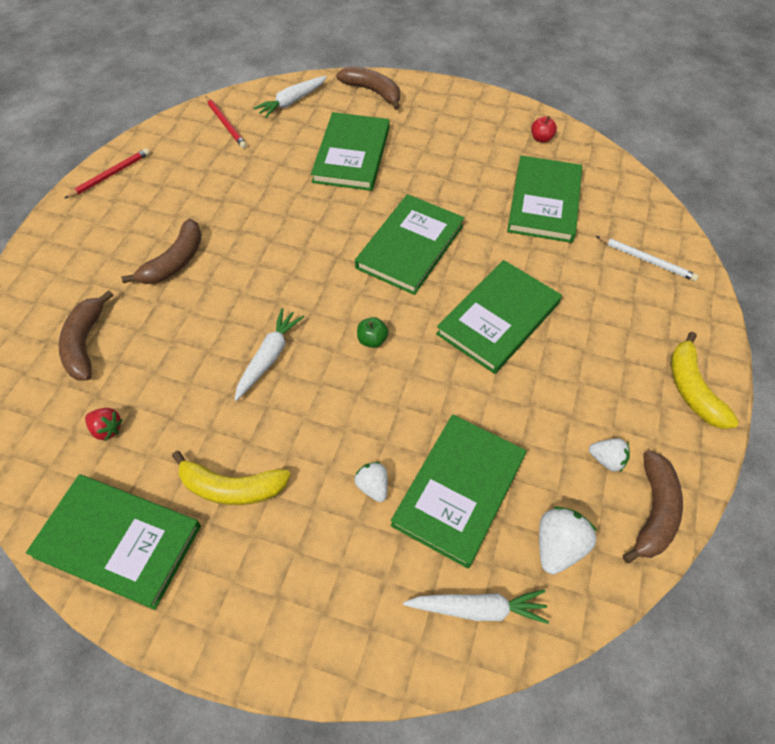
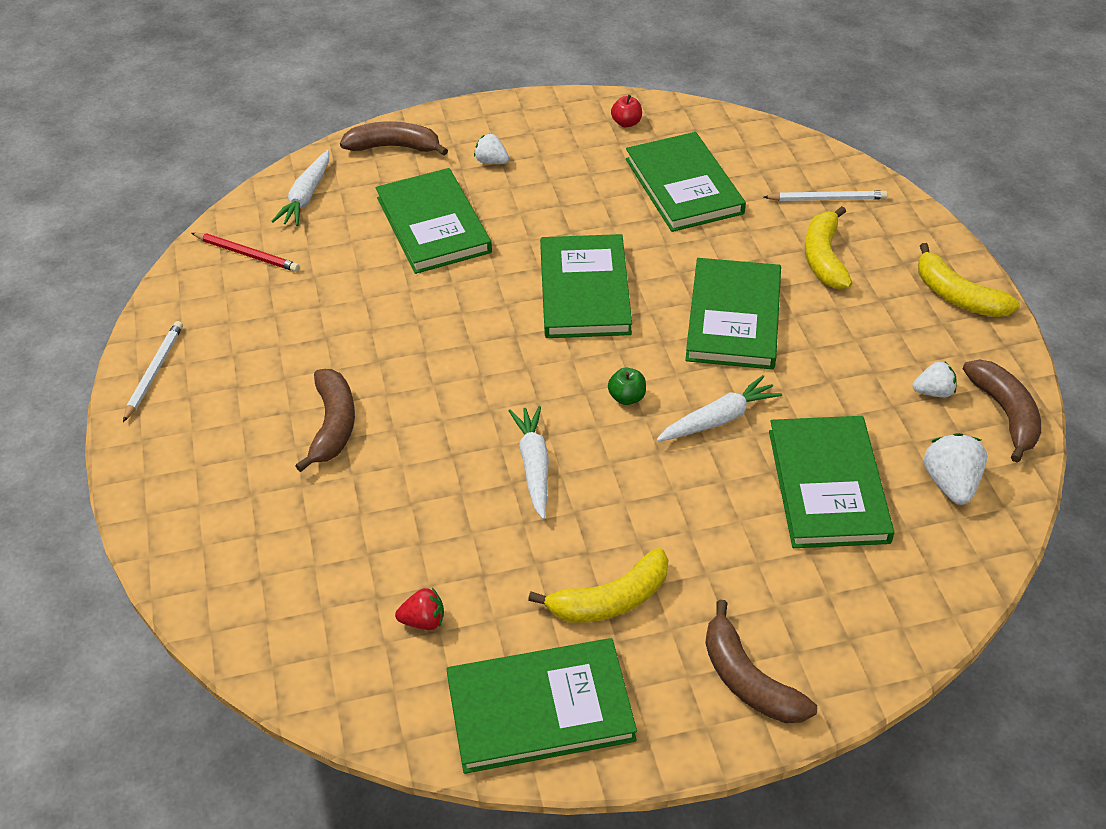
camera: 30 degrees left, 10 degrees down
brown banana [59,290,114,380] -> brown banana moved to [705,600,817,723]
red pencil [64,148,150,199] -> white pencil [123,321,183,422]
white strawberry [354,462,388,502] -> white strawberry moved to [474,134,509,164]
white carrot [403,589,549,624] -> white carrot moved to [656,375,782,442]
none -> yellow banana [805,206,853,289]

